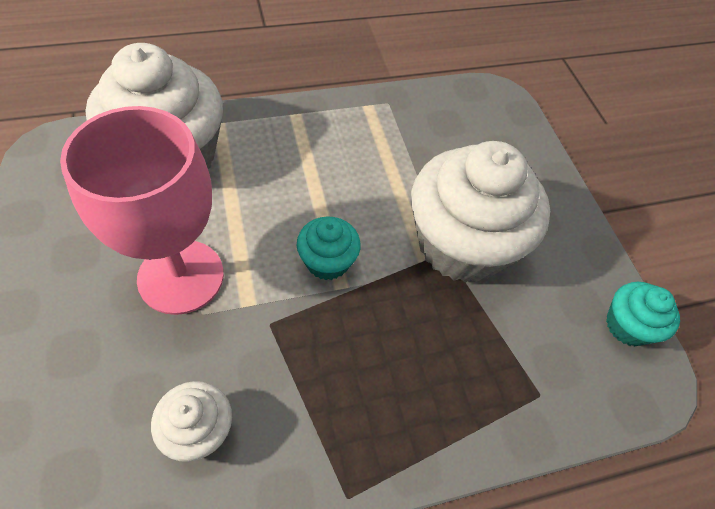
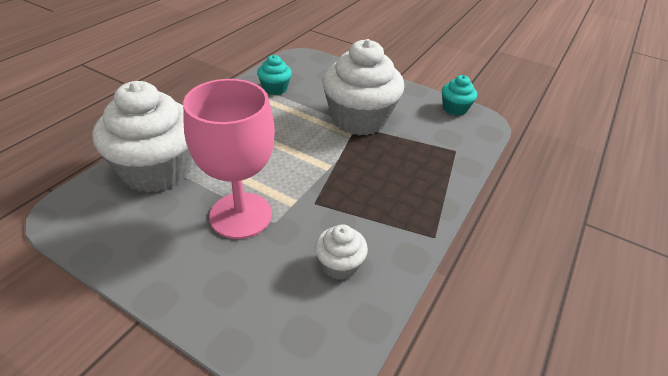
camera: 40 degrees left, 15 degrees down
turquoise cupcake [297,217,361,280] -> turquoise cupcake moved to [257,55,292,95]

